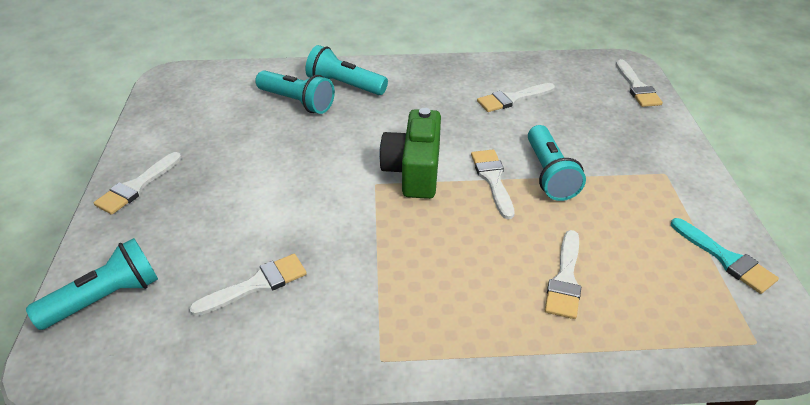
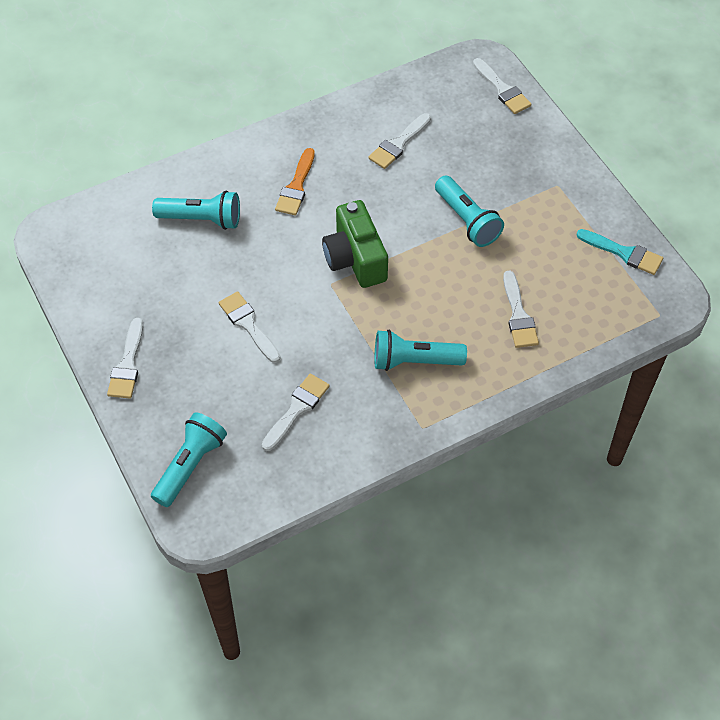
camera: 25 degrees left, 15 degrees up
turquoise flashlight [305,45,388,95] -> turquoise flashlight moved to [374,330,467,371]
white brush [471,150,515,219] -> white brush moved to [219,291,280,363]
none -> orange brush [275,148,315,215]

